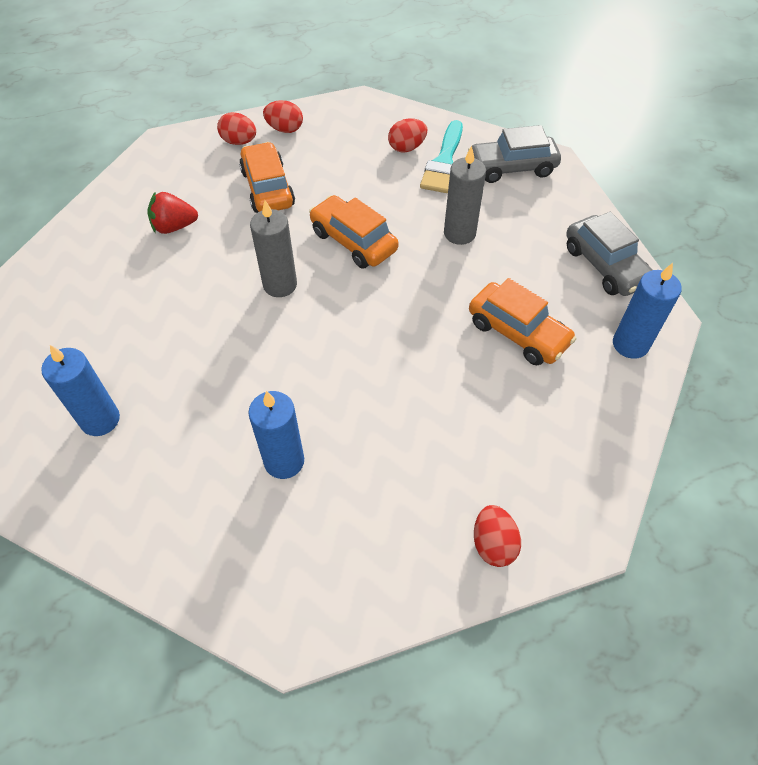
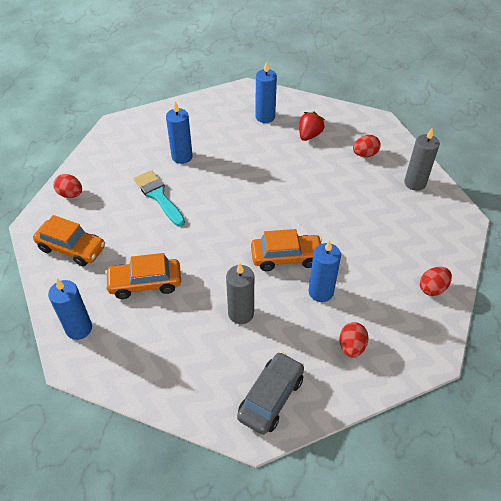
camera: 130 degrees right, 5 degrees down
red strawberry [148,191,198,234] -> red strawberry moved to [299,112,325,141]
red egg [217,112,256,145] -> red egg moved to [353,135,381,157]
orange car [239,142,295,213] -> orange car moved to [33,215,105,266]
grey candle [250,200,297,297] -> grey candle moved to [404,128,440,191]
turquoise brush [420,120,463,193] -> turquoise brush moved to [134,170,185,227]
grey car [566,212,652,296] -> none
none -> blue candle [308,240,341,302]

